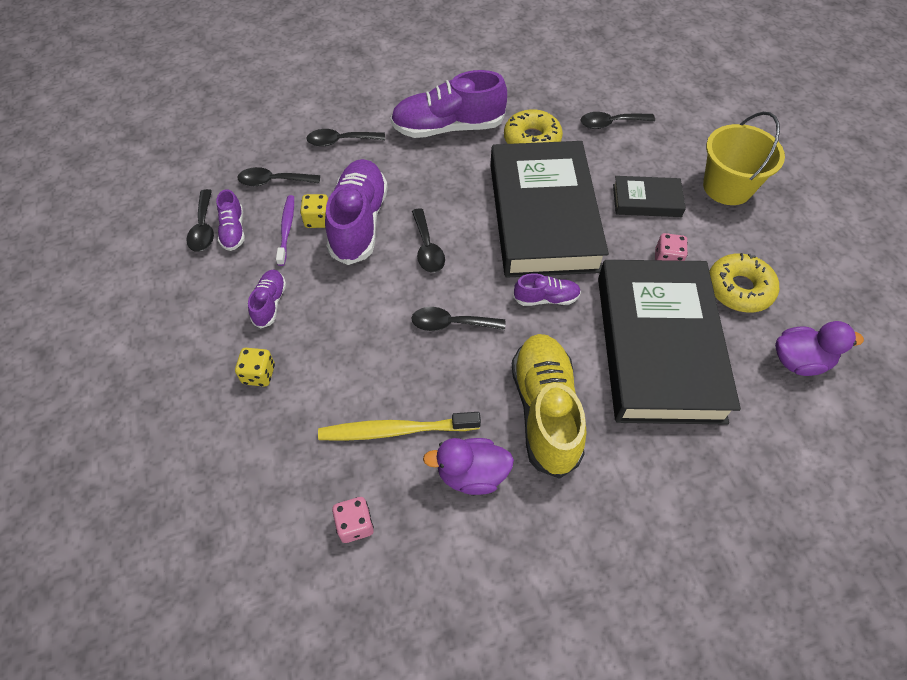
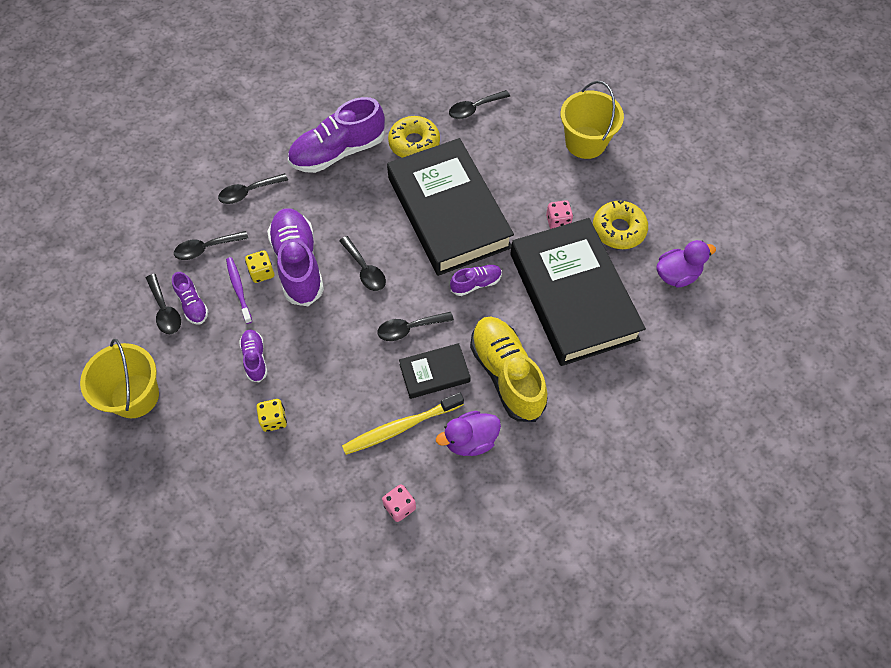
camera: 20 degrees left, 5 degrees up
black book [613,176,686,217] -> black book moved to [399,343,471,399]
none -> yellow bucket [80,339,159,418]

